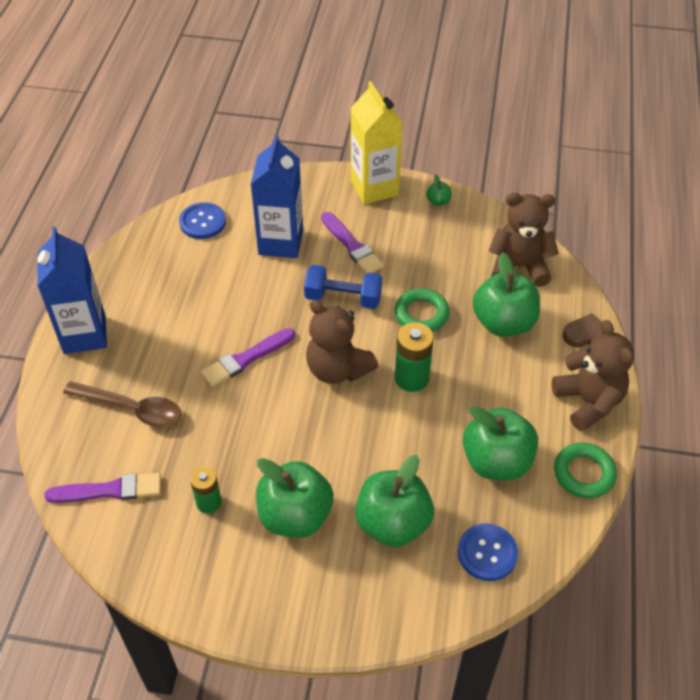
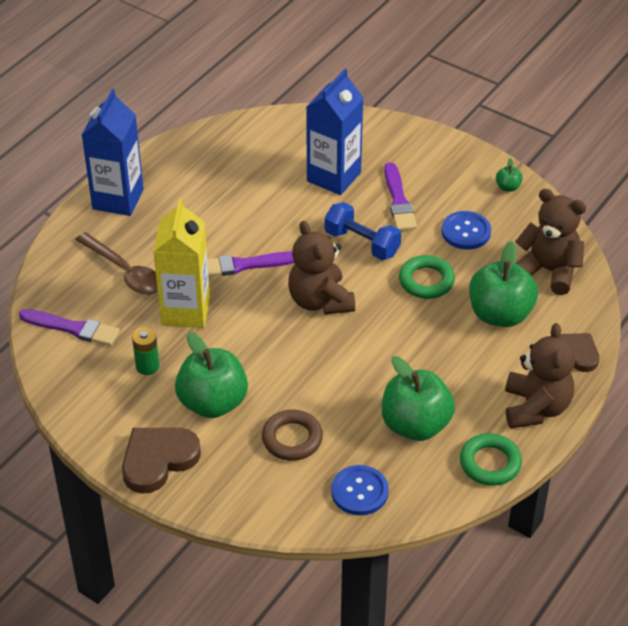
camera: 25 degrees right, 5 degrees down
blue button [179,202,226,239] -> blue button moved to [441,211,491,250]
yellow carton [350,81,403,204] -> yellow carton moved to [153,198,210,328]
green apple [355,455,434,547] -> brown ring [262,410,323,461]
green battery [395,322,434,392] -> none
none -> brown heart [122,428,201,493]

